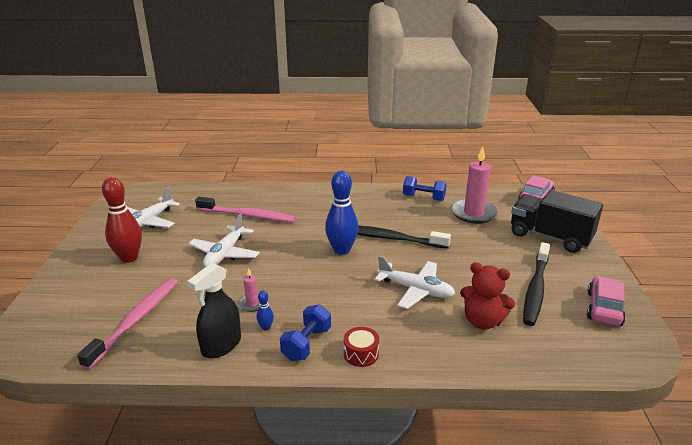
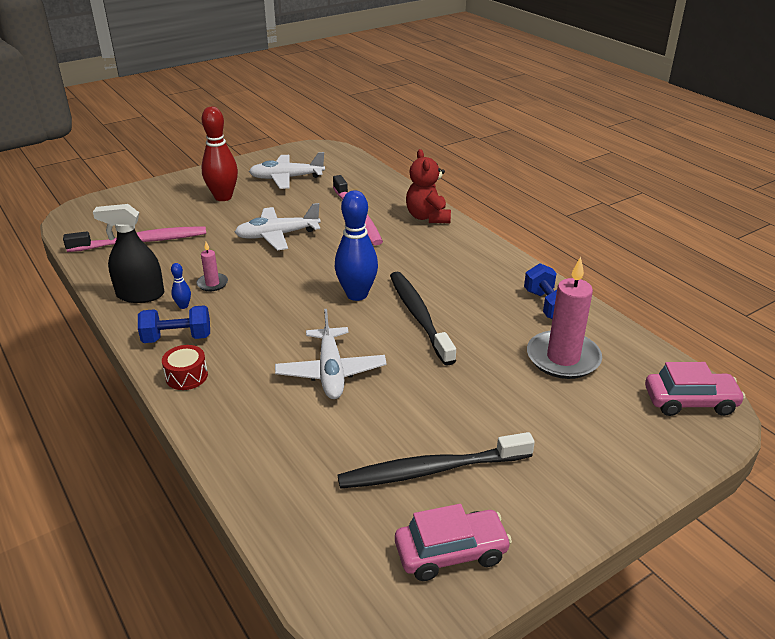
camera: 55 degrees right, 5 degrees up
red teddy bear [460,262,515,329] -> red teddy bear moved to [406,149,451,223]
black truck [511,190,603,253] -> none

